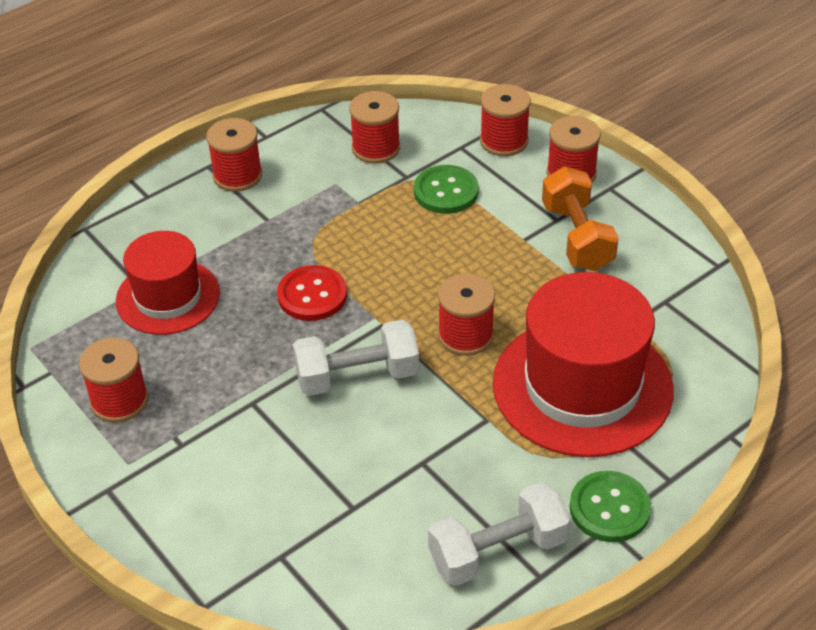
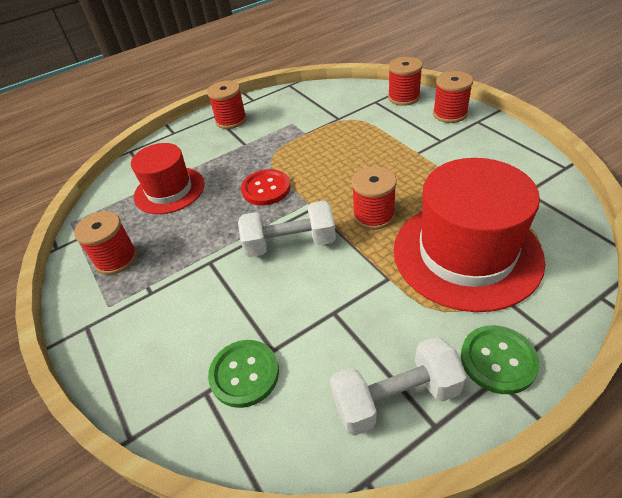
camera: 10 degrees right, 0 degrees up
red spool [349,91,400,163] -> none
green button [414,165,479,214] -> green button moved to [208,340,279,408]
orange dumbbell [542,166,619,271] -> none

